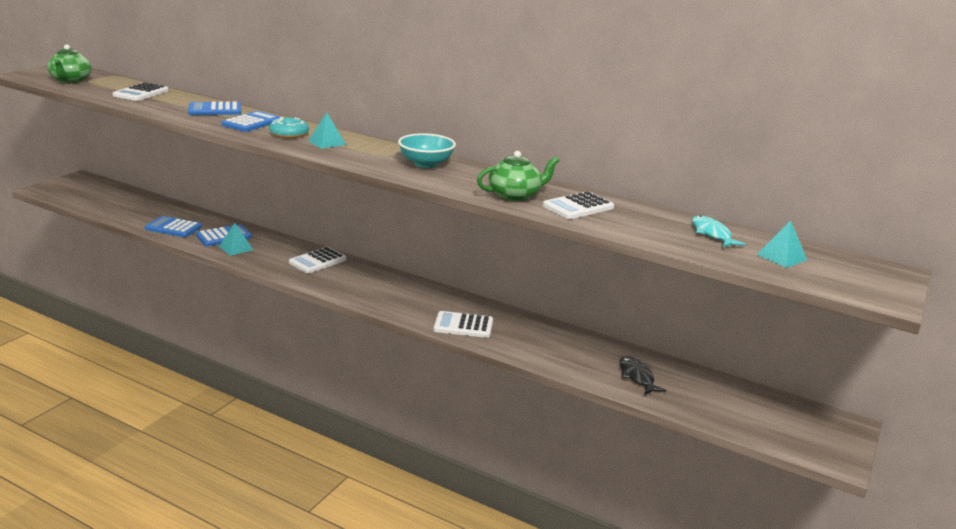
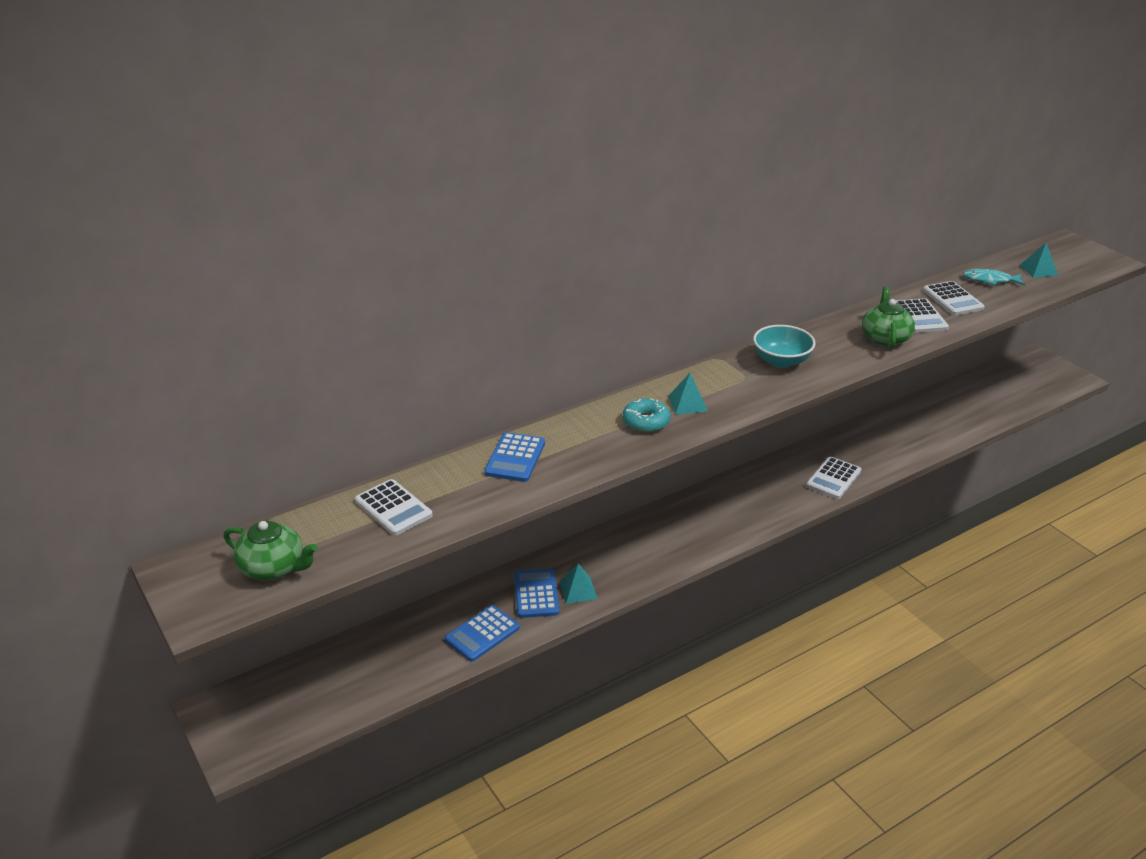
camera: 60 degrees left, 10 degrees up
blue calculator [222,111,280,132] -> none
white calculator [289,247,347,273] -> white calculator moved to [923,281,985,315]
black fish [620,356,666,395] -> none

